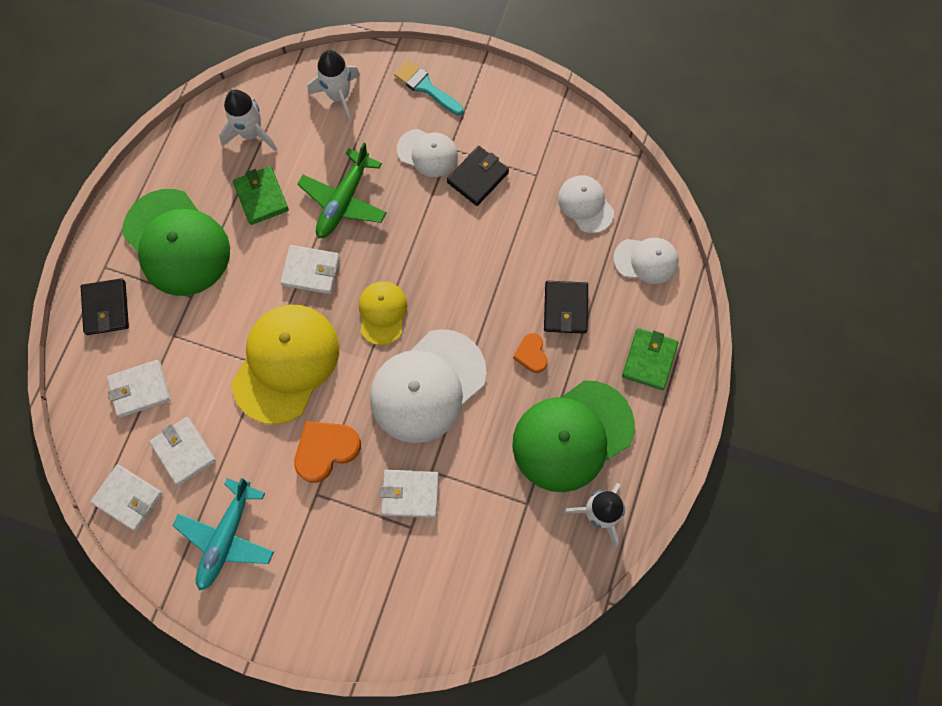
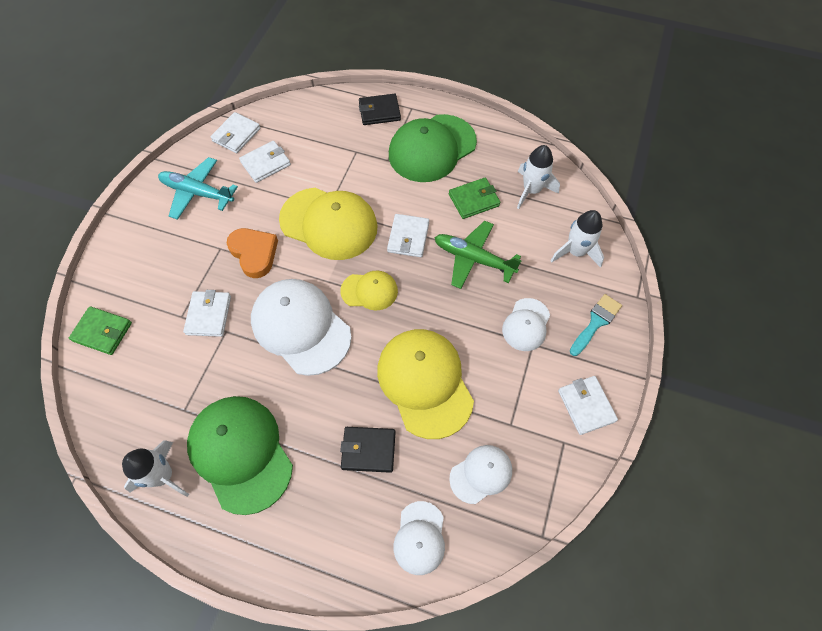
camera: 90 degrees right, 10 degrees down
white wallet [107,360,171,418] -> white wallet moved to [558,376,618,435]
black wallet [447,146,509,206] -> none
orange heart [513,333,548,373] -> none
green wallet [622,328,678,390] -> green wallet moved to [69,306,132,355]
none -> yellow cap [377,329,474,439]

